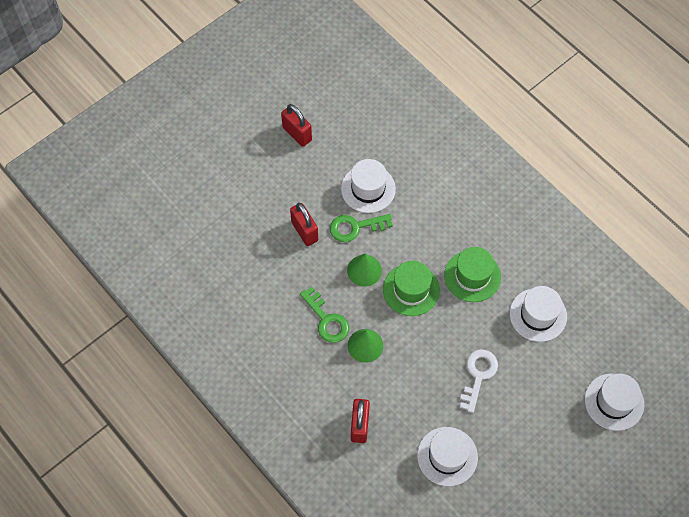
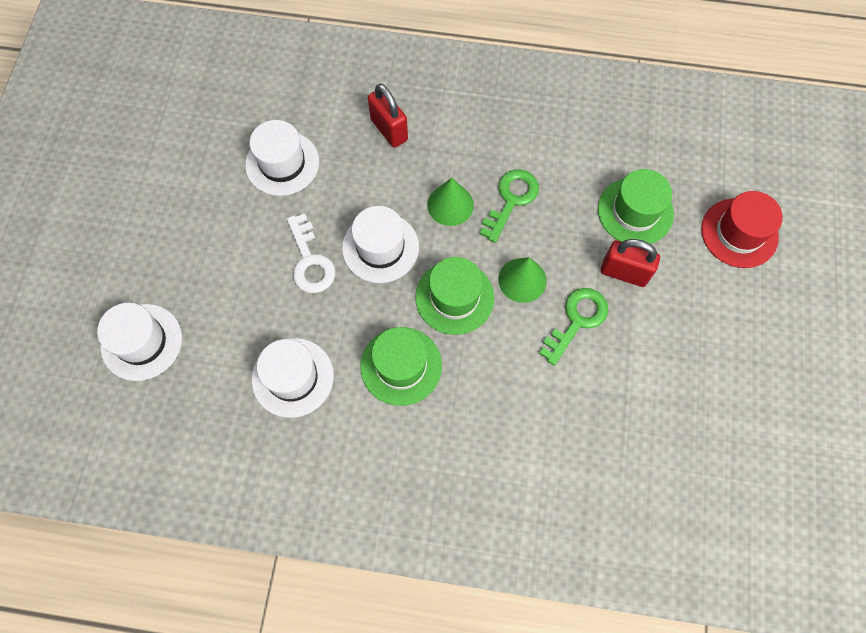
camera: 140 degrees right, 5 degrees up
red padlock [281,104,312,147] -> none
green key [300,287,349,343] -> green key turned 105 degrees clockwise [480,169,539,243]
white hat [341,159,396,213] -> white hat moved to [342,206,419,283]
none -> green hat [598,169,674,244]
none -> red hat [701,191,783,268]

